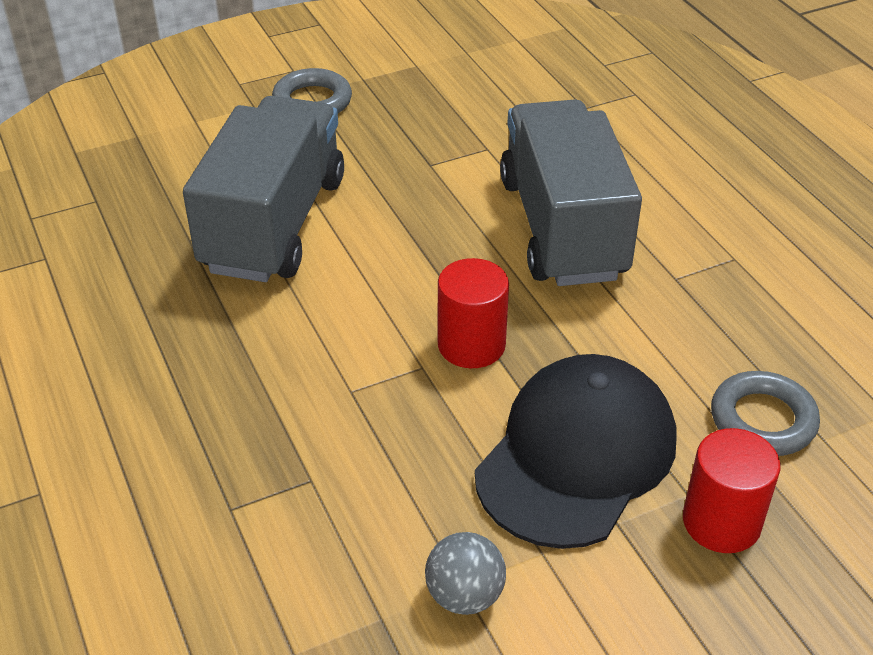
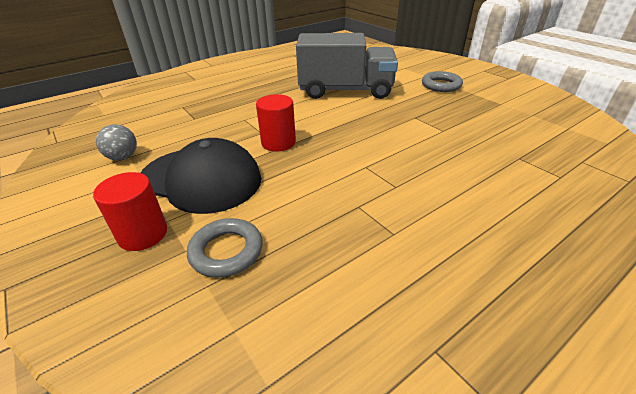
camera: 80 degrees right, 5 degrees down
grey truck [500,99,642,286] -> none

